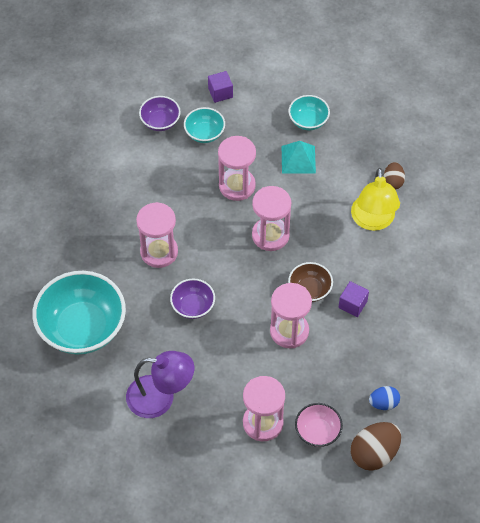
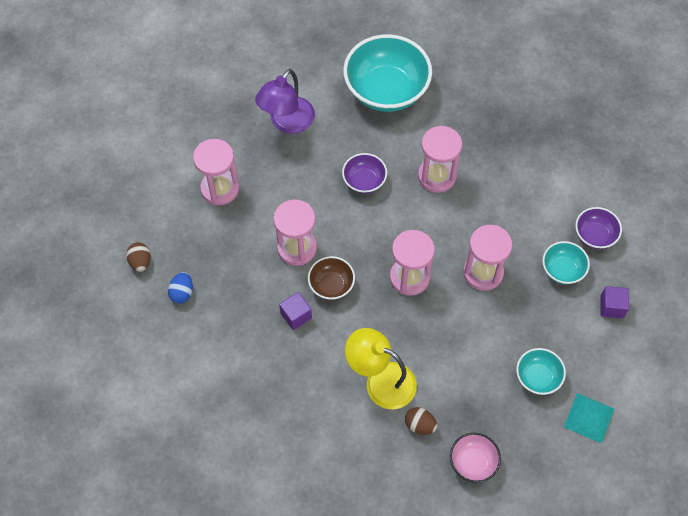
camera: 115 degrees right, 5 degrees up
turquoise pyramid [282,141,316,174] -> turquoise pyramid moved to [564,393,614,444]
pink bowl [295,403,343,447] -> pink bowl moved to [450,433,501,483]
brown egg [351,422,401,471] -> brown egg [126,242,151,272], size x0.58

